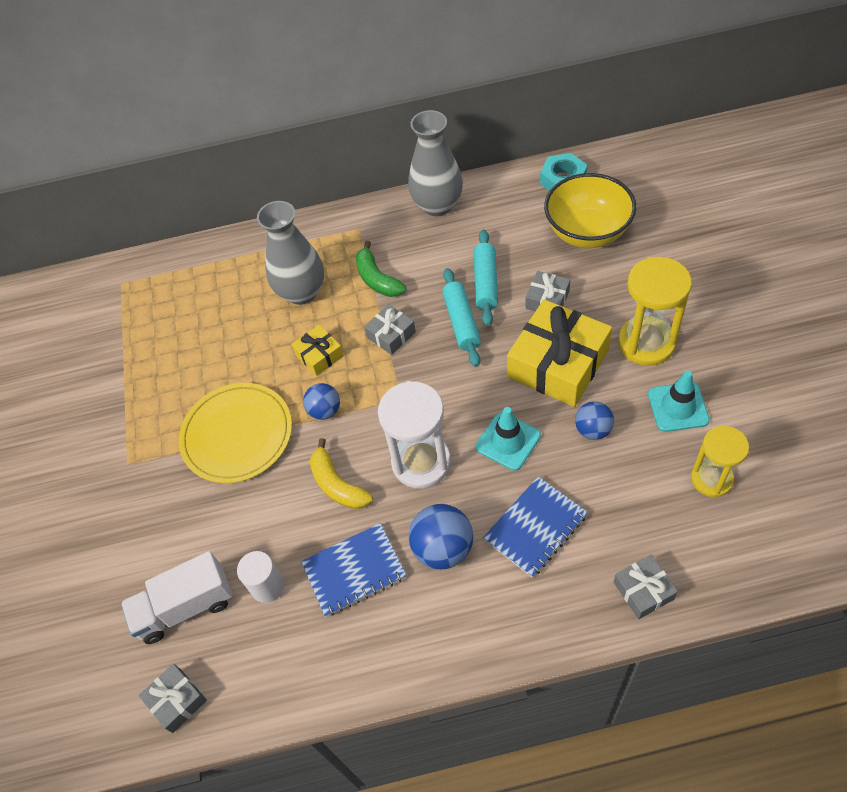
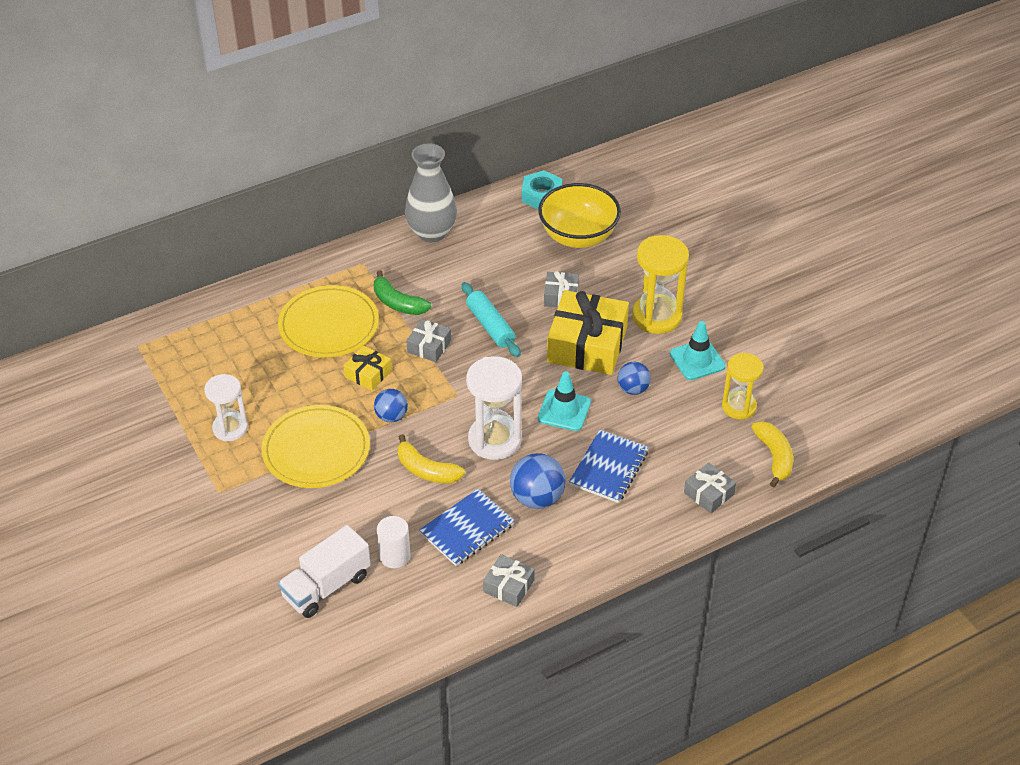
camera: 25 degrees left, 10 degrees down
grey gift [139,664,207,733] -> grey gift moved to [483,554,535,607]
grey vase [257,201,324,305] -> yellow plate [278,285,379,357]
turquoise rolling pin [474,229,498,326] -> none
none -> white hourglass [204,374,248,441]
none -> yellow banana [751,421,793,487]

